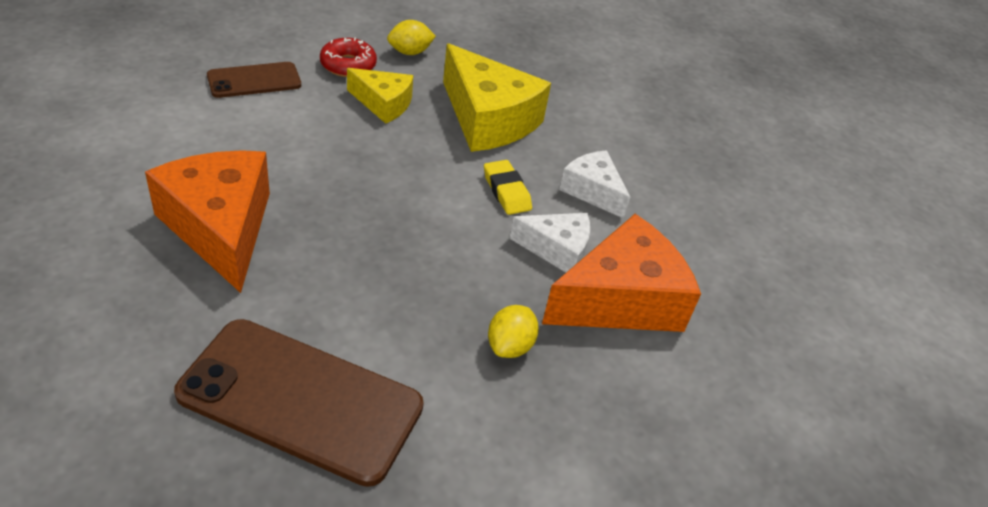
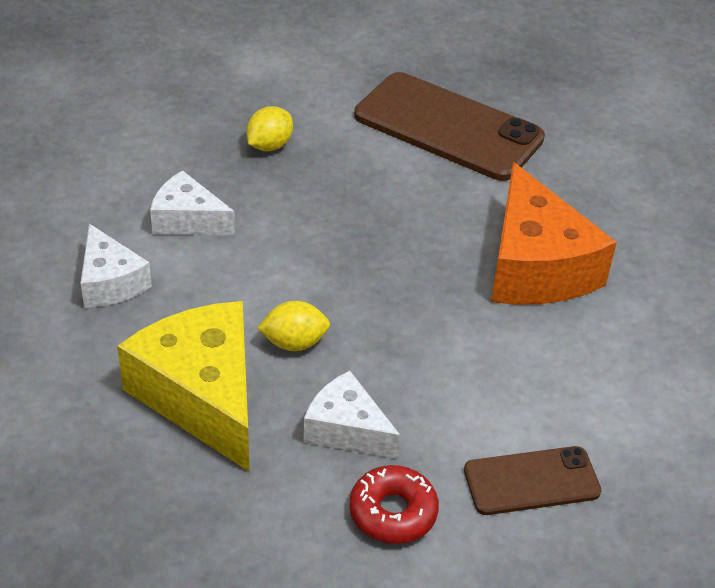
camera: 165 degrees left, 0 degrees up
yellow cheese [347,68,413,124] -> white cheese [304,371,400,459]
yellow lemon [387,20,436,55] -> yellow lemon moved to [257,301,330,351]
yellow eraser [484,160,532,215] -> none
orange cheese [542,214,701,332] -> none

